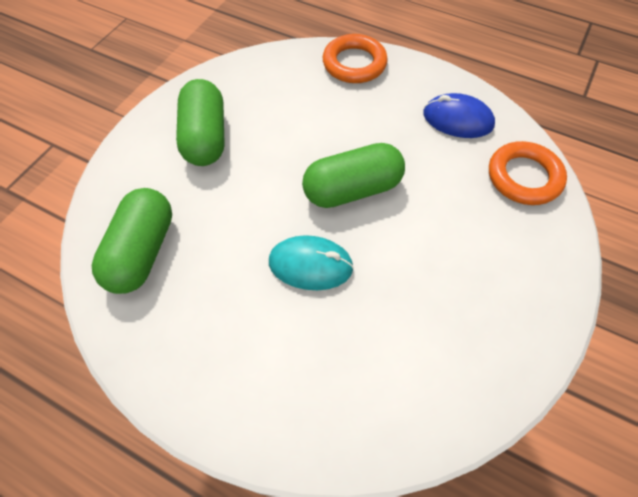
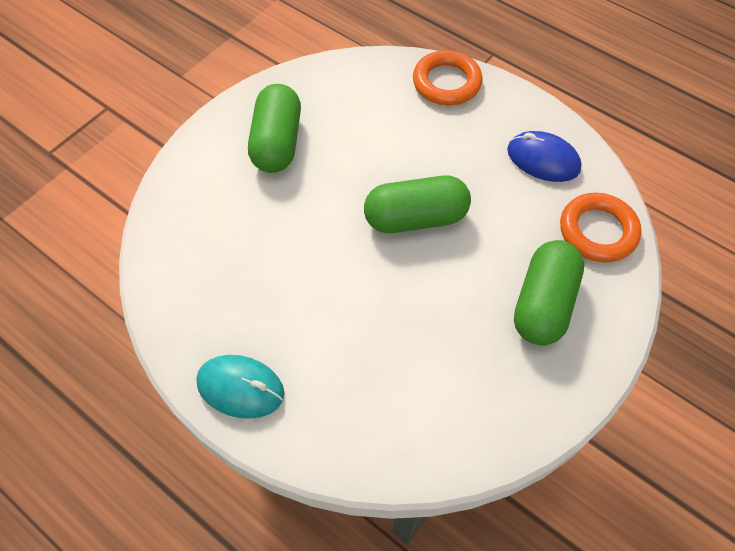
camera: 10 degrees right, 0 degrees up
green capsule [92,188,172,294] -> green capsule moved to [514,240,584,346]
turquoise mouse [269,235,354,290] -> turquoise mouse moved to [196,355,284,419]

